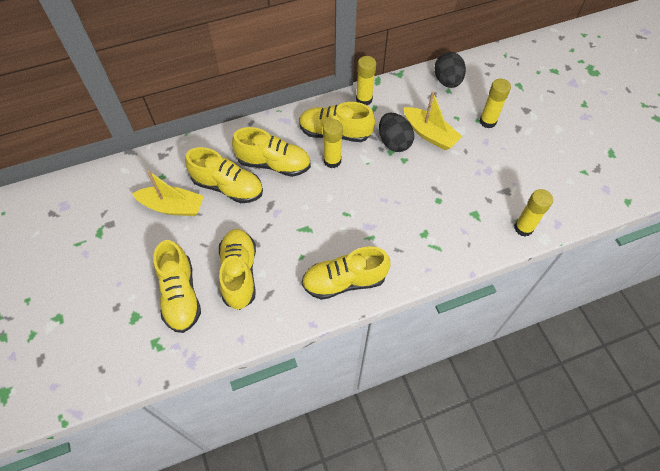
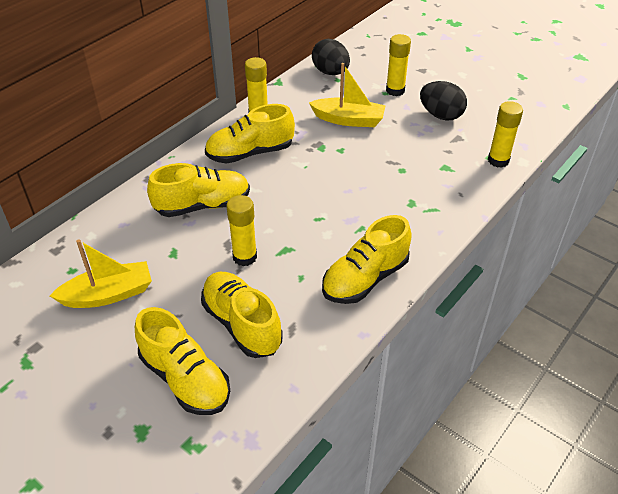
camera: 30 degrees left, 15 degrees down
yellow shoe [185,147,263,203] -> none
yellow glue stick [323,119,343,168] -> yellow glue stick moved to [226,195,257,266]
black egg [379,112,414,152] -> black egg moved to [420,81,467,121]

